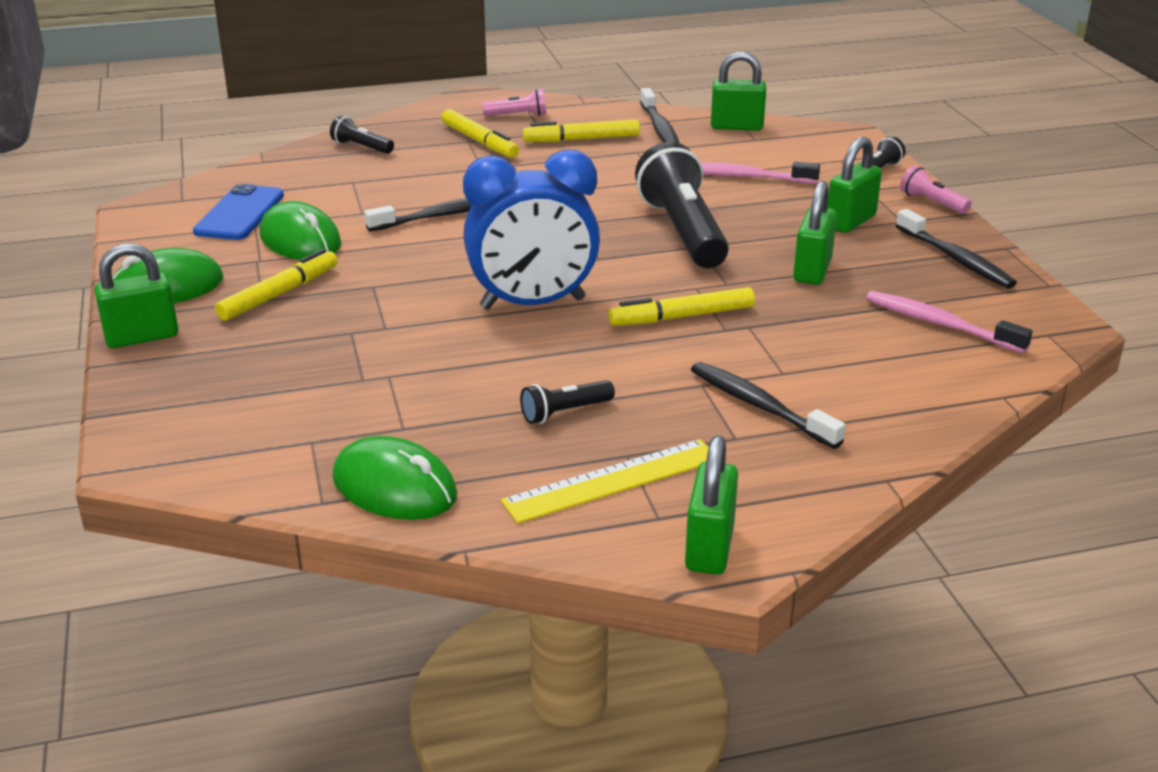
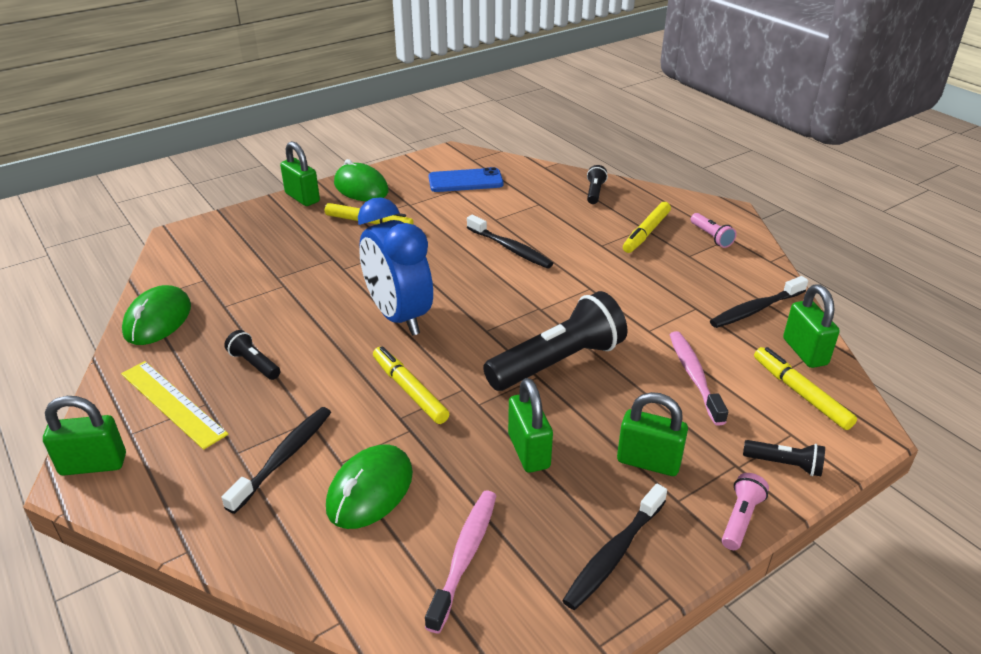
camera: 70 degrees right, 5 degrees up
green mouse [259,201,341,260] -> green mouse moved to [326,444,413,529]
yellow marker [523,120,640,142] -> yellow marker moved to [754,347,857,430]
green padlock [793,181,837,285] -> green padlock turned 75 degrees clockwise [508,378,553,473]

